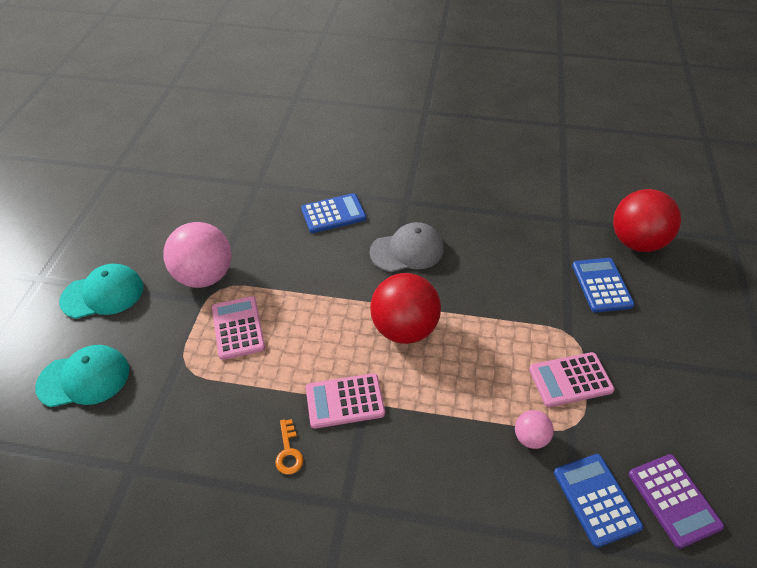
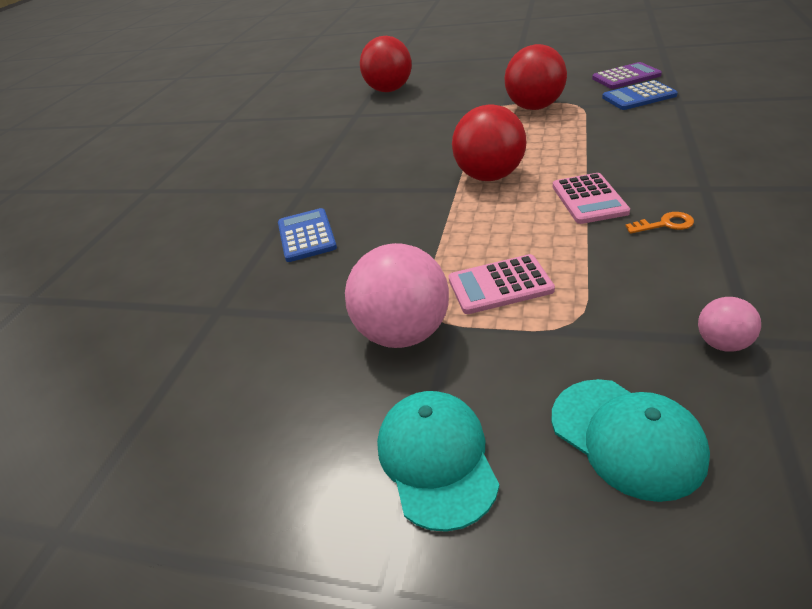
camera: 80 degrees left, 10 degrees down
turquoise cap [35,345,129,407] -> turquoise cap turned 150 degrees clockwise [552,379,710,502]
grey cap [370,222,444,272] -> none
pink ball [515,410,554,449] -> pink ball moved to [698,297,761,352]
pink calculator [529,352,615,407] -> red ball [505,44,567,110]
blue calculator [572,258,634,313] -> none

